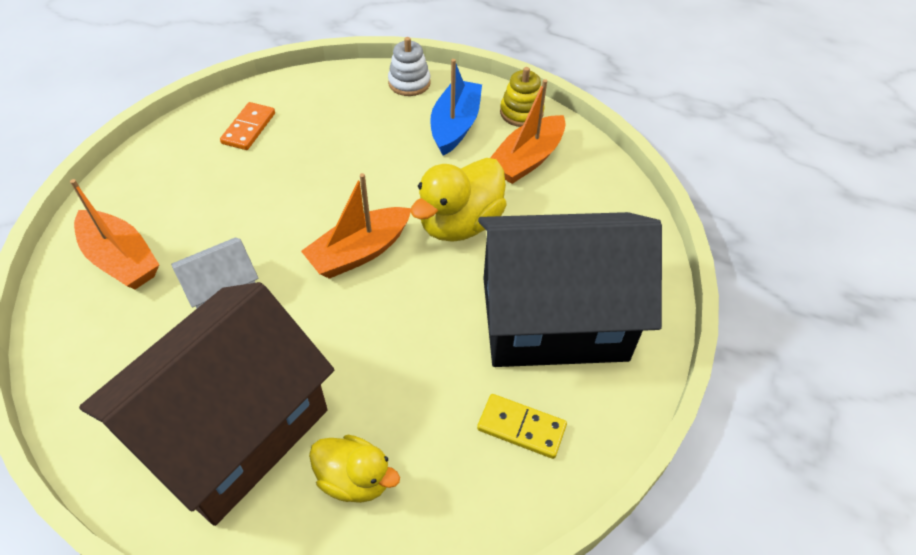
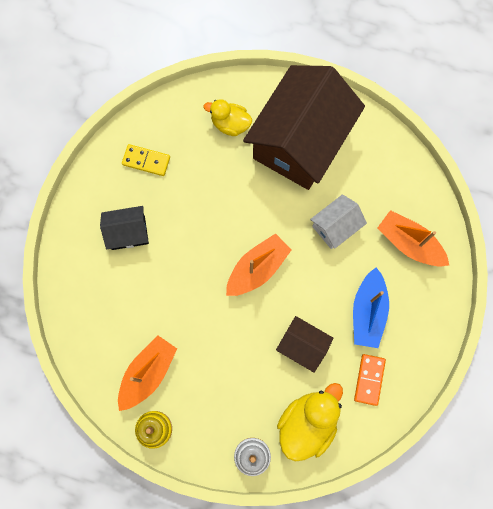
camera: 175 degrees right, 25 degrees up
yellow duck [411,158,507,242] -> yellow duck moved to [277,383,343,462]
blue boat [430,59,482,156] -> blue boat moved to [353,267,389,348]
black house [478,212,662,367] -> black house [100,206,149,250], size x0.45
none -> brown house [276,316,334,372]

